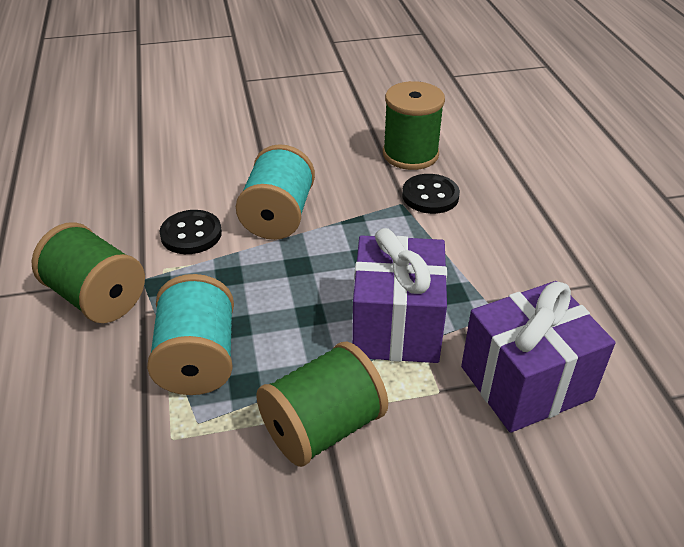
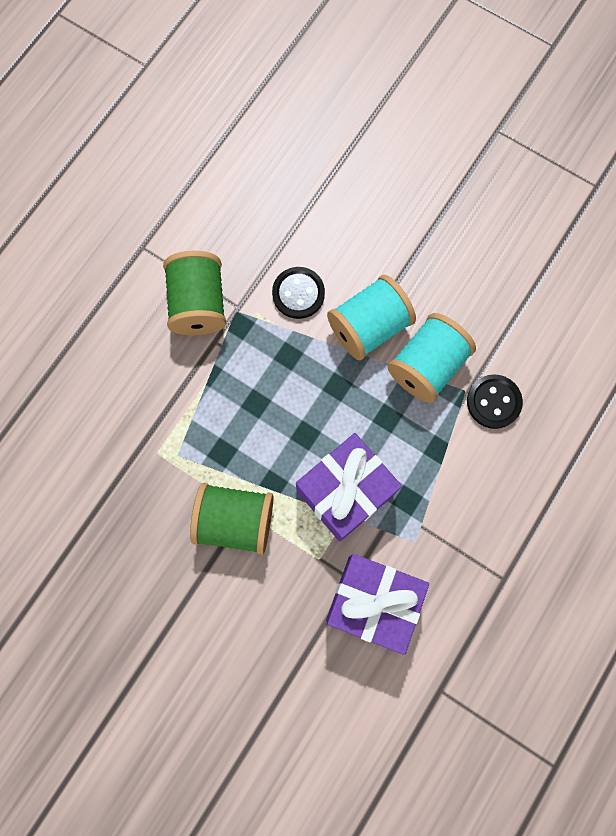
camera: 45 degrees right, 35 degrees up
turquoise spool [147,274,234,395] -> turquoise spool moved to [387,313,476,403]
green spool [383,81,445,170] -> none

